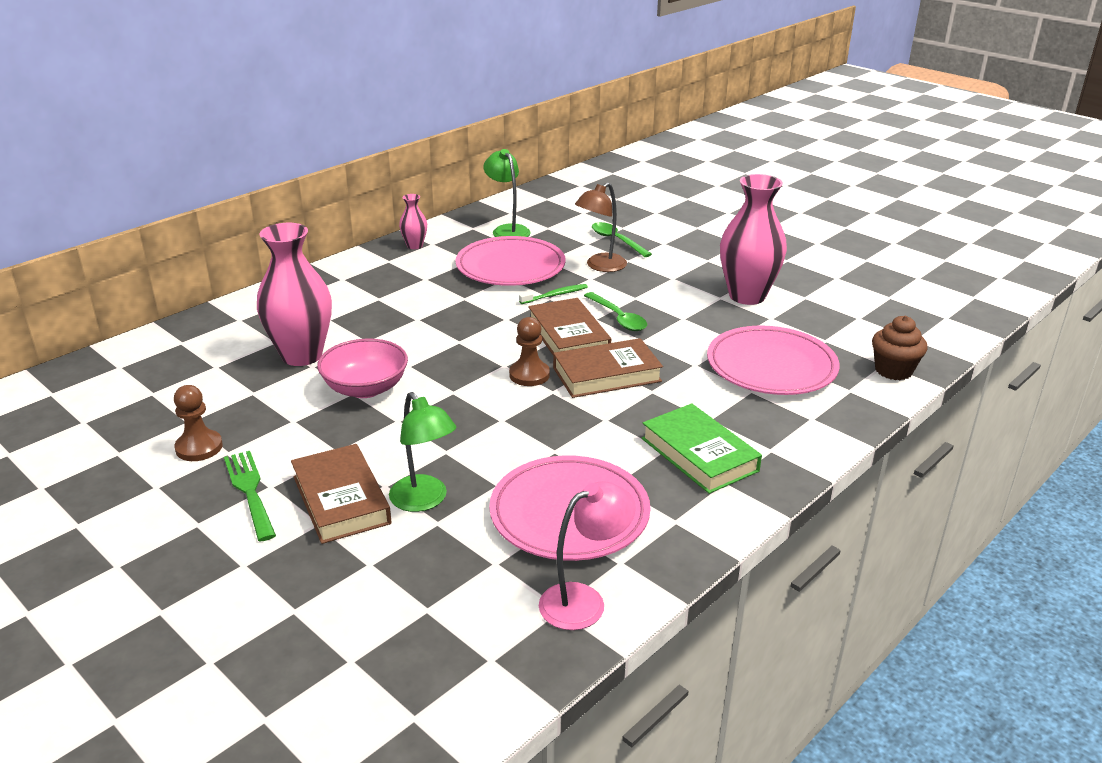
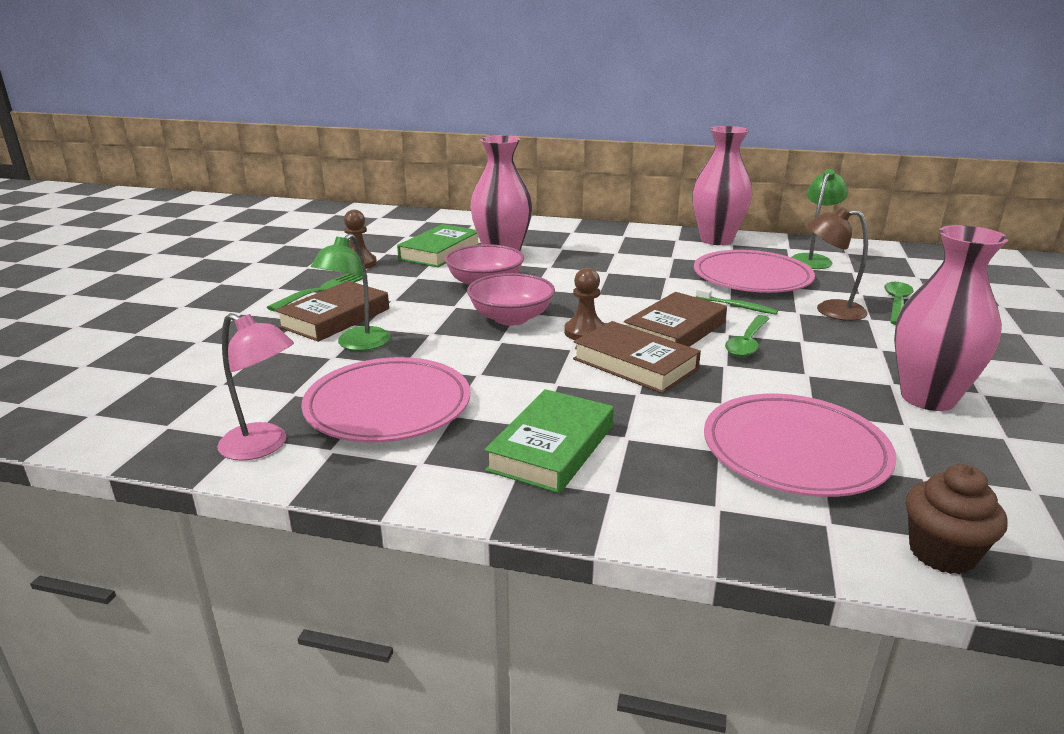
camera: 60 degrees right, 5 degrees down
pink vase [399,194,427,249] -> pink vase [692,126,752,245], size x2.12
none -> green book [397,224,481,267]
none -> pink bowl [467,273,555,326]

